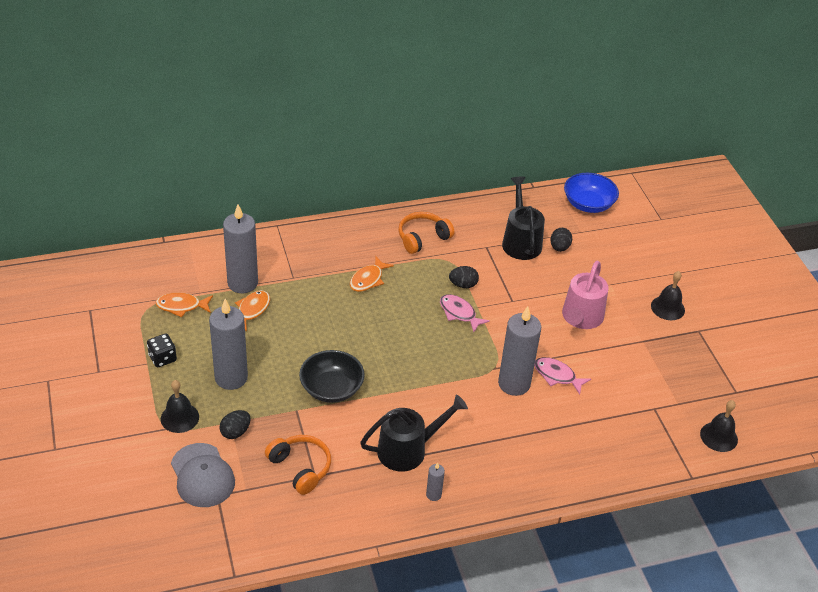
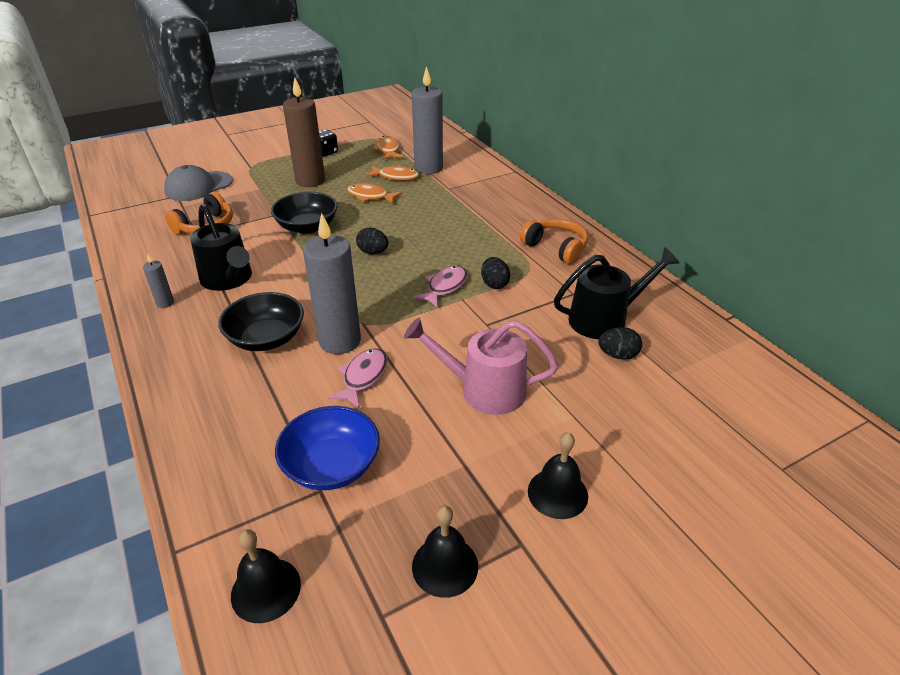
camera: 80 degrees right, 5 degrees down
black bell [161,380,199,433] -> black bell moved to [412,505,478,598]
grey candle [209,299,248,390] -> brown candle [283,78,325,187]
black egg [219,410,251,439] -> black egg moved to [356,228,388,254]
orange fish [350,257,394,292] -> orange fish moved to [347,183,403,204]
blue bowl [564,173,619,213] -> blue bowl moved to [275,406,380,490]
none -> black bowl [218,292,304,351]

